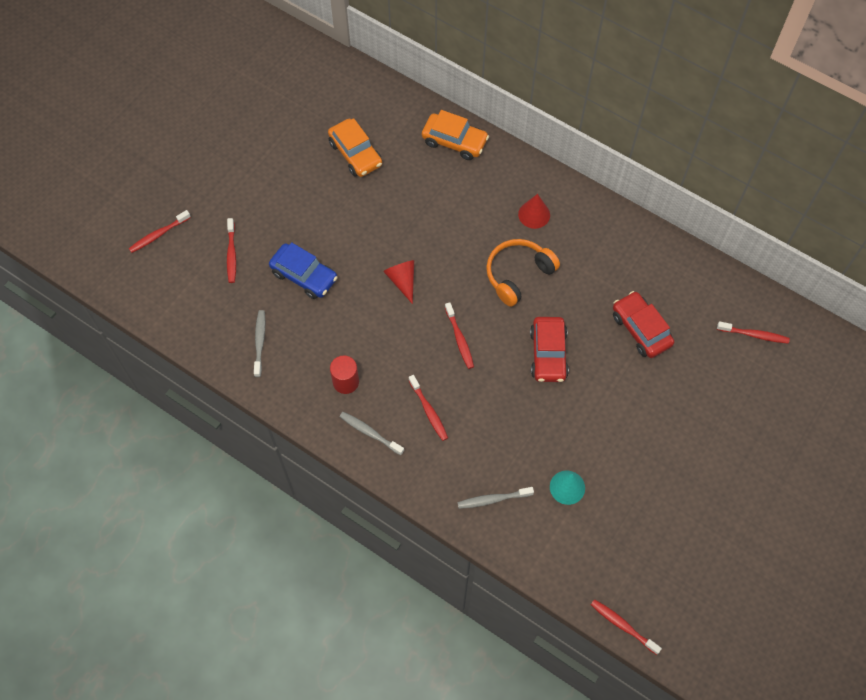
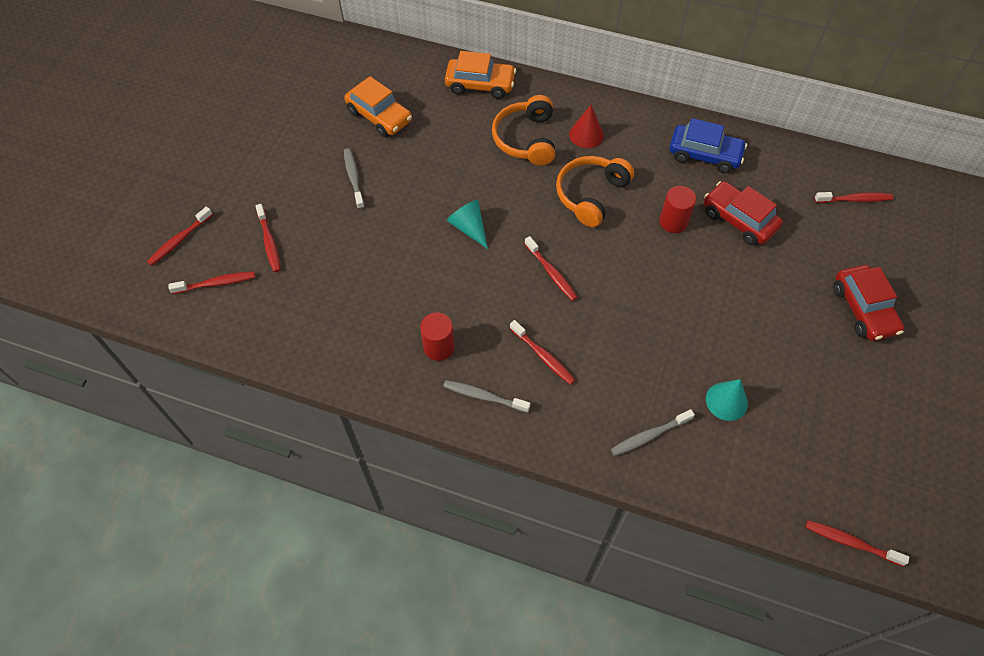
camera: 15 degrees left, 5 degrees down
grey toothbrush [254,310,265,377] -> grey toothbrush moved to [344,148,364,209]
blue car [269,242,338,299] -> blue car moved to [669,118,747,173]
red cone [383,260,414,304] -> turquoise cone [447,200,488,249]
red car [530,317,569,382] -> red car moved to [833,265,904,341]
none -> red toothbrush [168,271,255,294]
none -> orange headphones [492,95,555,166]
none -> red cylinder [659,186,696,233]

